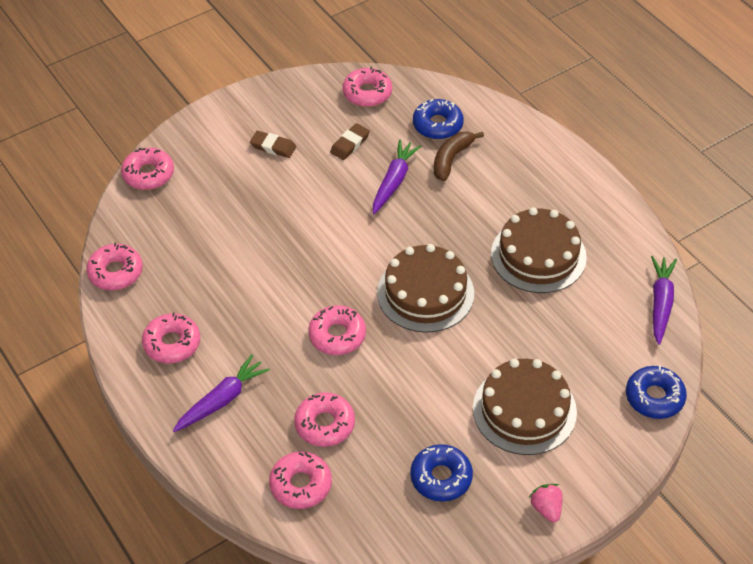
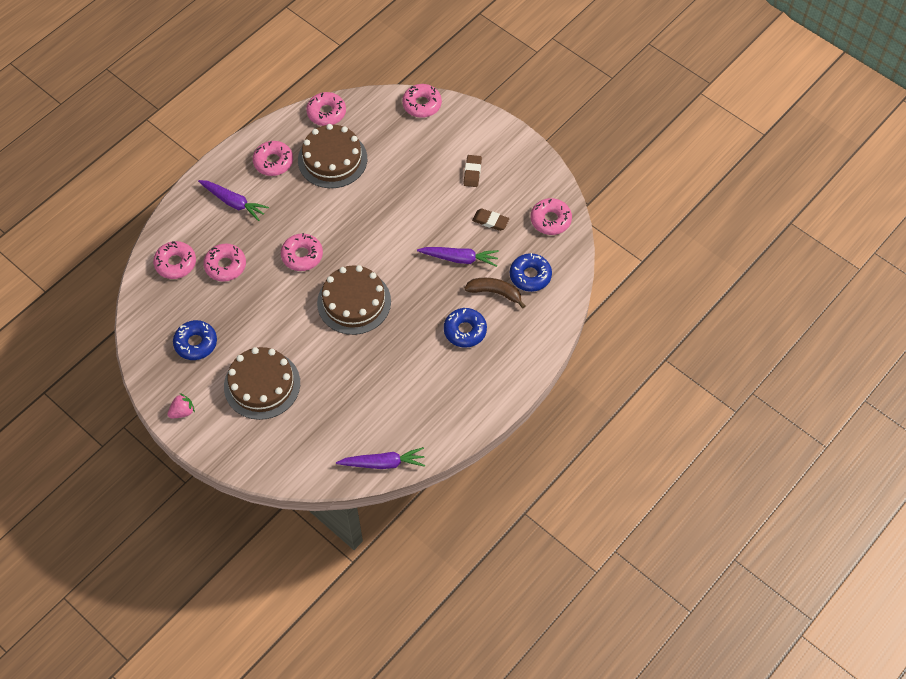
camera: 75 degrees right, 10 degrees up
brown cake [491,207,587,293] -> brown cake moved to [298,124,367,188]
blue donut [626,365,687,419] -> blue donut moved to [444,308,487,348]

